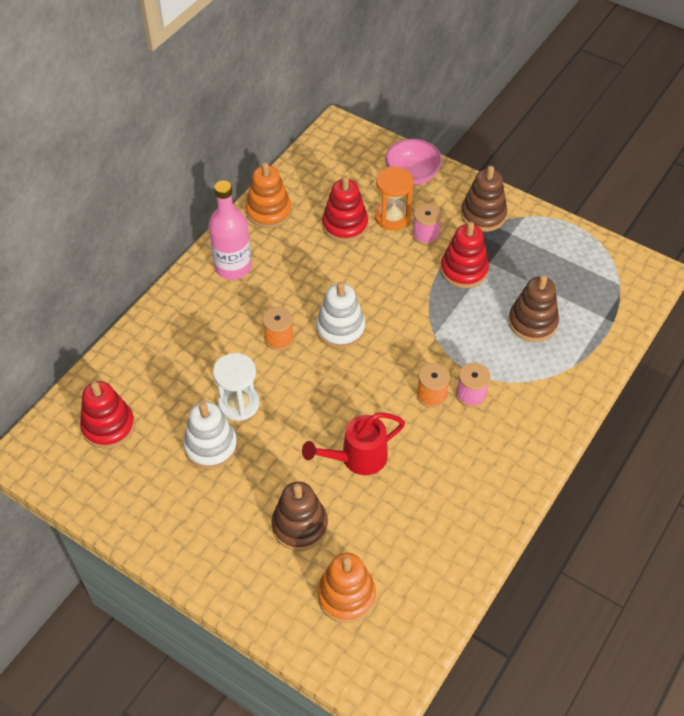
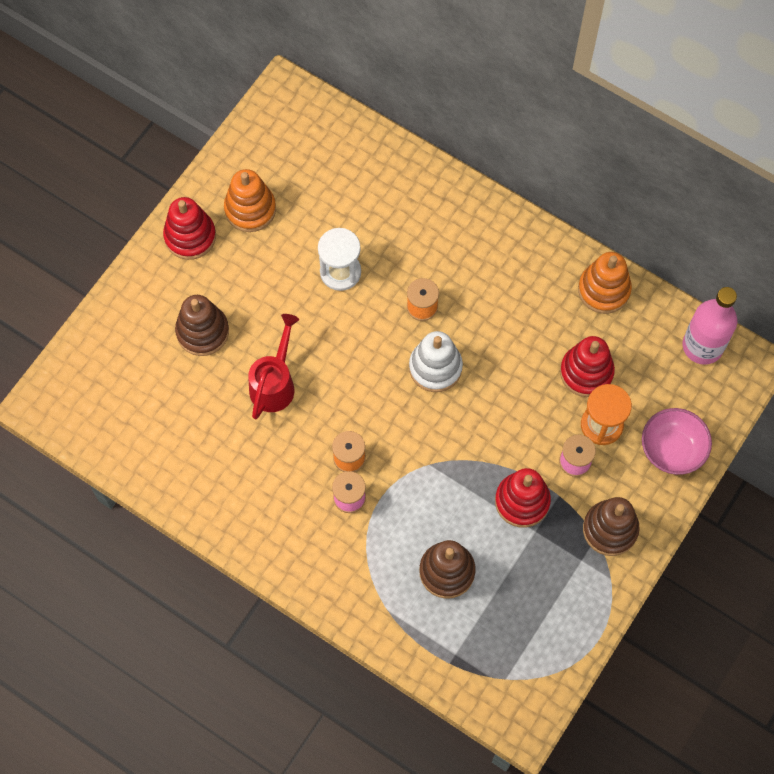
camera: 90 degrees right, 15 degrees up
red stacking toy [80,381,135,449] -> red stacking toy moved to [163,197,216,260]
white stacking toy [183,401,238,470] -> none
pink bottle [208,180,252,280] -> pink bottle moved to [683,287,737,365]
red watering can [302,412,405,475] -> red watering can turned 45 degrees clockwise [248,314,299,419]
orange stacking toy [317,553,376,623] -> orange stacking toy moved to [224,169,276,232]

